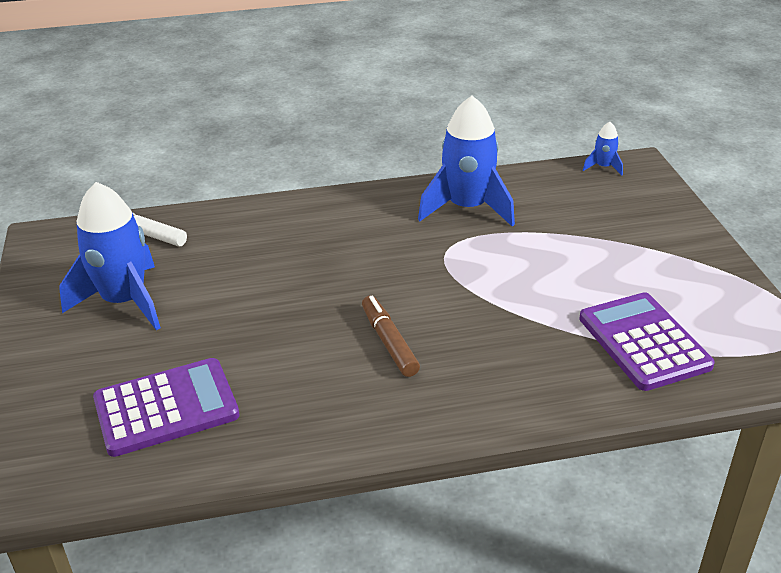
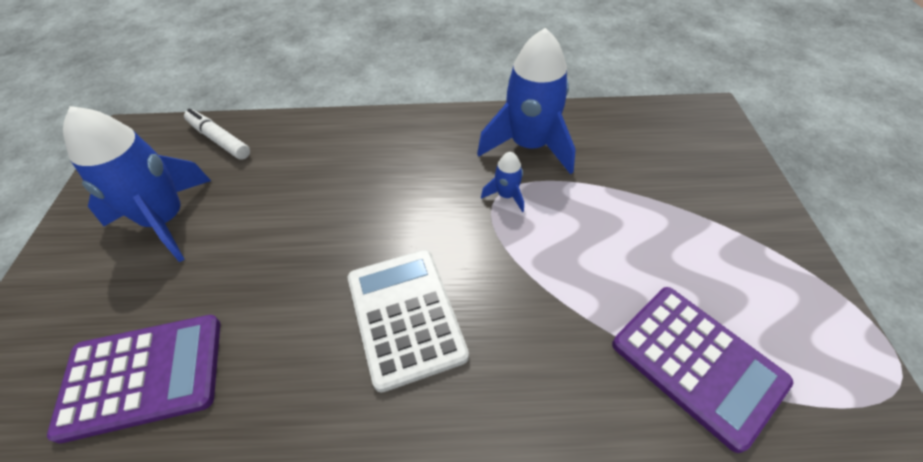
camera: 10 degrees right, 15 degrees up
brown marker [362,296,420,377] -> white calculator [348,250,469,393]
purple calculator [579,292,715,391] -> purple calculator turned 150 degrees clockwise [612,287,793,453]
blue rocket [583,122,623,175] -> blue rocket moved to [481,152,524,212]

